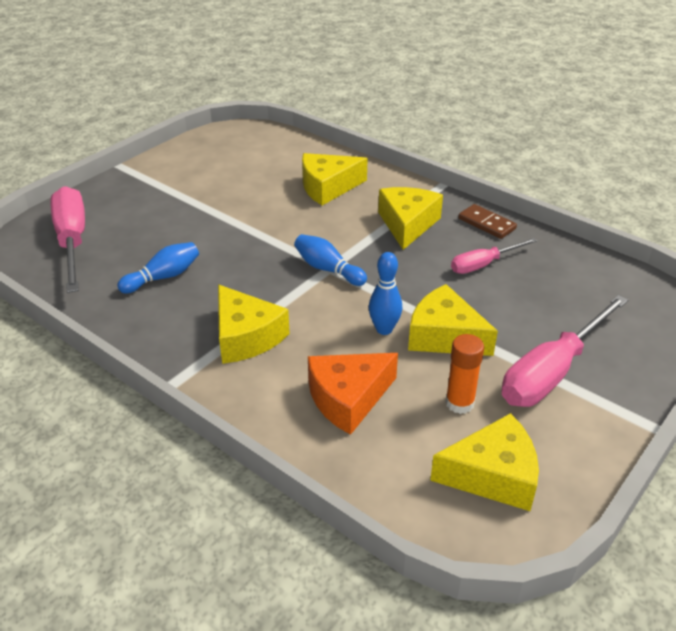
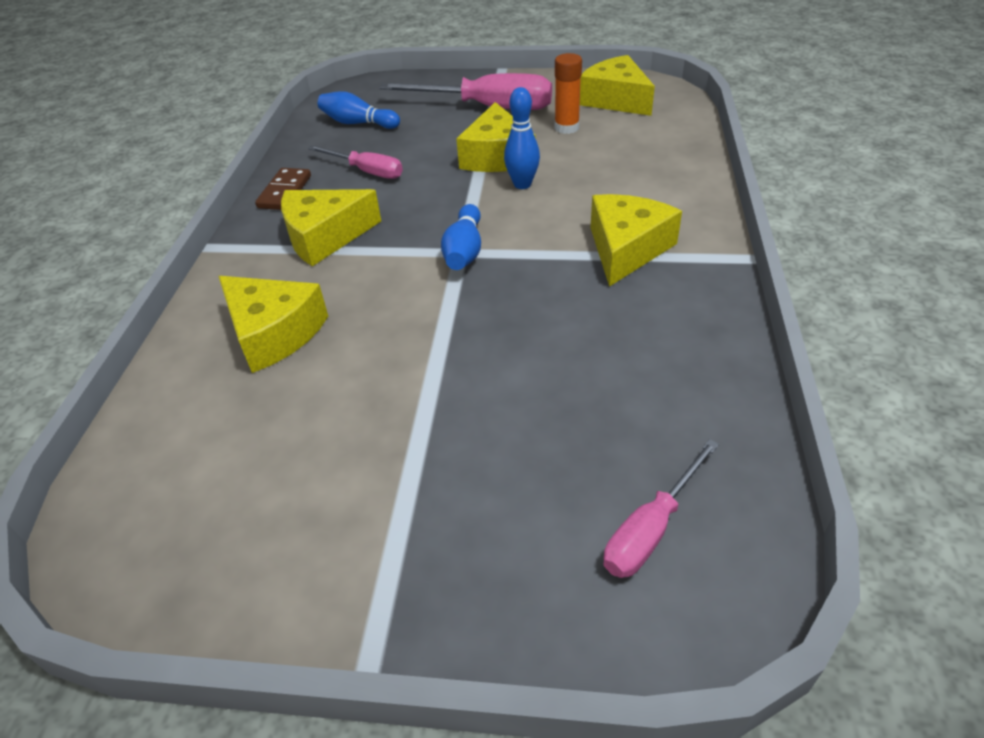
camera: 120 degrees left, 5 degrees up
pink screwdriver [50,186,85,293] -> pink screwdriver [603,439,719,578], size x0.57
blue bowling pin [117,242,199,293] -> blue bowling pin moved to [318,91,400,129]
orange cheese [308,353,398,435] -> none

